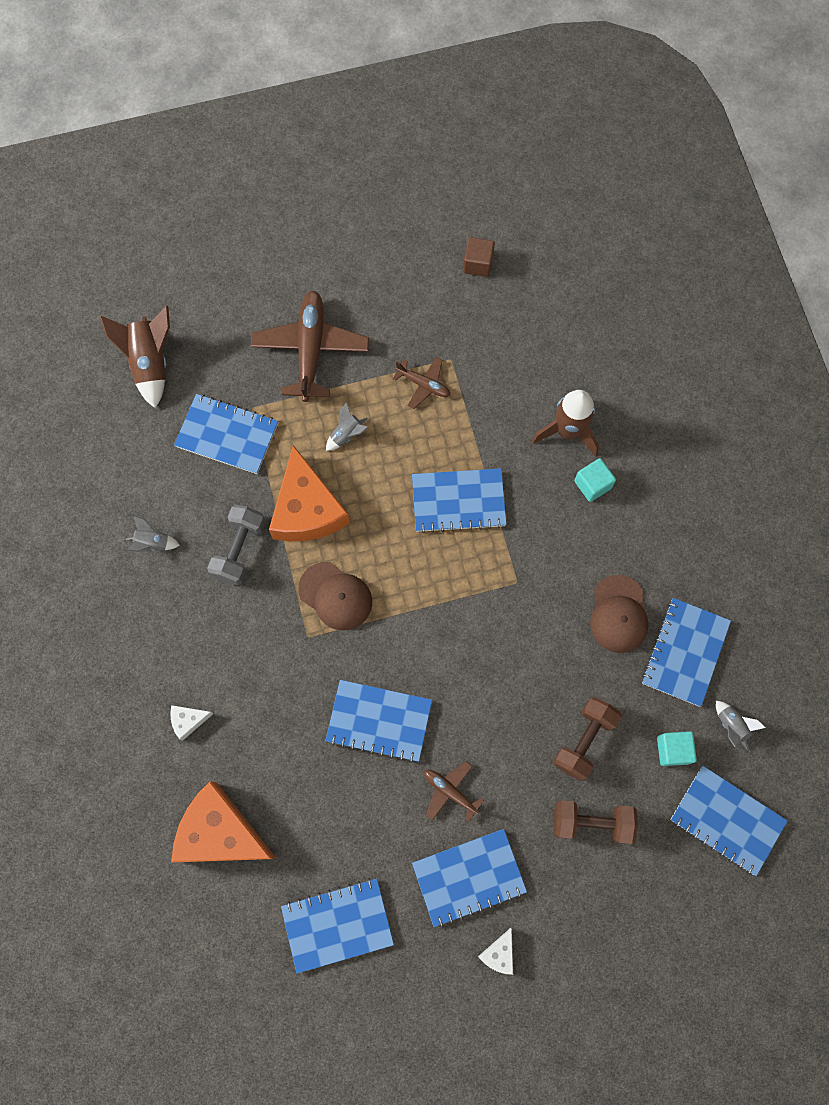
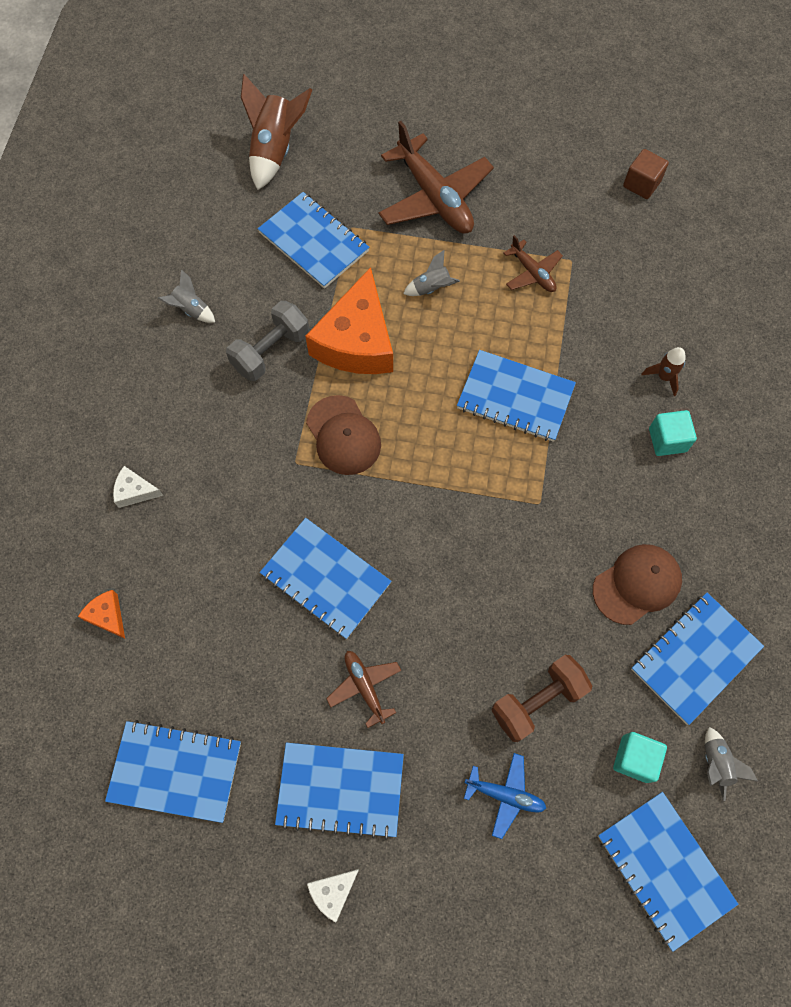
camera: 25 degrees right, 5 degrees down
orange cheese [171,781,277,862] -> orange cheese [78,590,125,639], size x0.43
brown plane [251,290,369,402] -> brown plane turned 120 degrees clockwise [379,121,494,234]
brown rocket [532,390,599,457] -> brown rocket [642,347,686,396], size x0.52
brown dumbbell [553,800,638,844] -> blue plane [464,753,546,839]
brown cap [590,575,648,653] -> brown cap turned 150 degrees counterclockwise [593,544,682,625]

